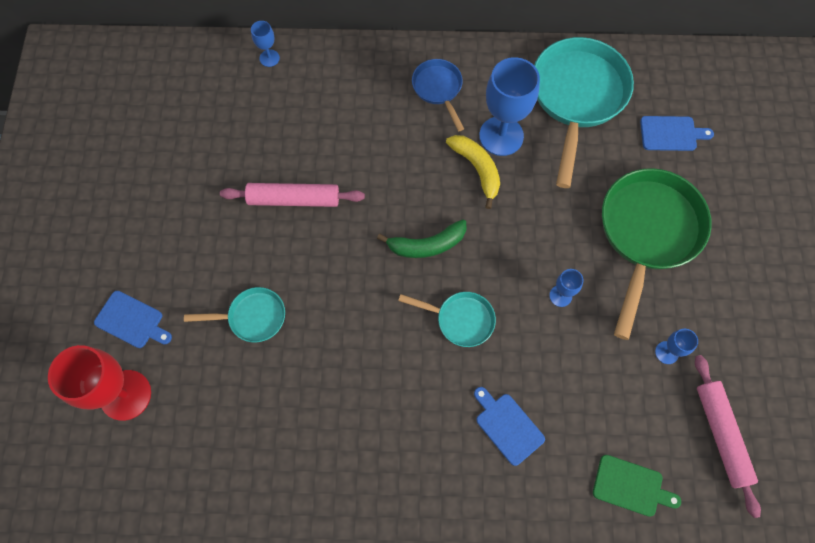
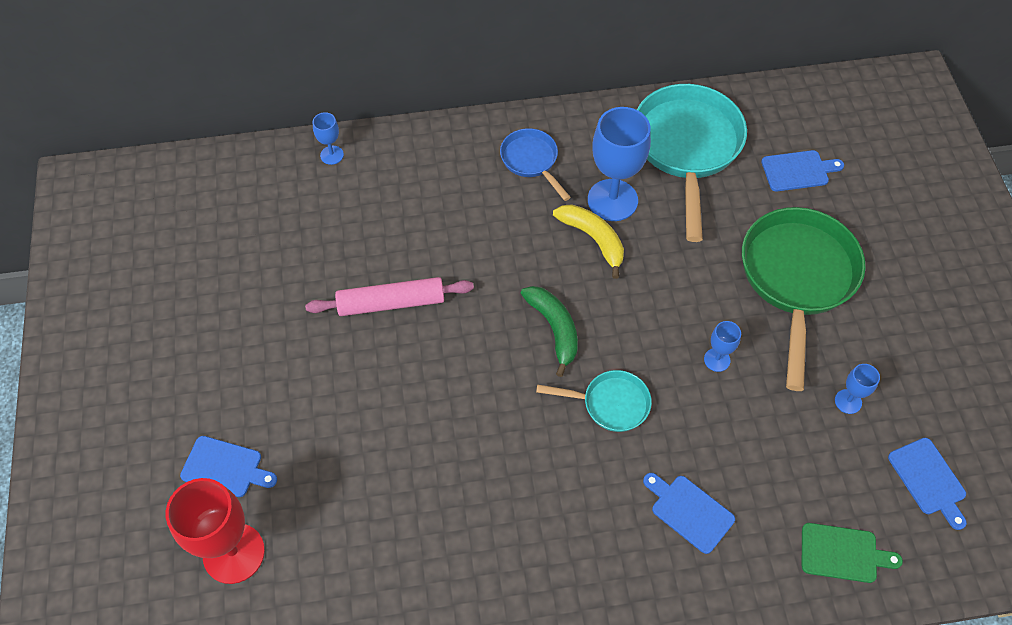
camera: 10 degrees left, 10 degrees down
turquoise pan [184,287,285,342] -> none
green banana [377,219,466,258] -> green banana turned 90 degrees counterclockwise [520,286,578,377]
pink rolling pin [695,355,761,518] -> blue cutting board [888,438,967,530]

